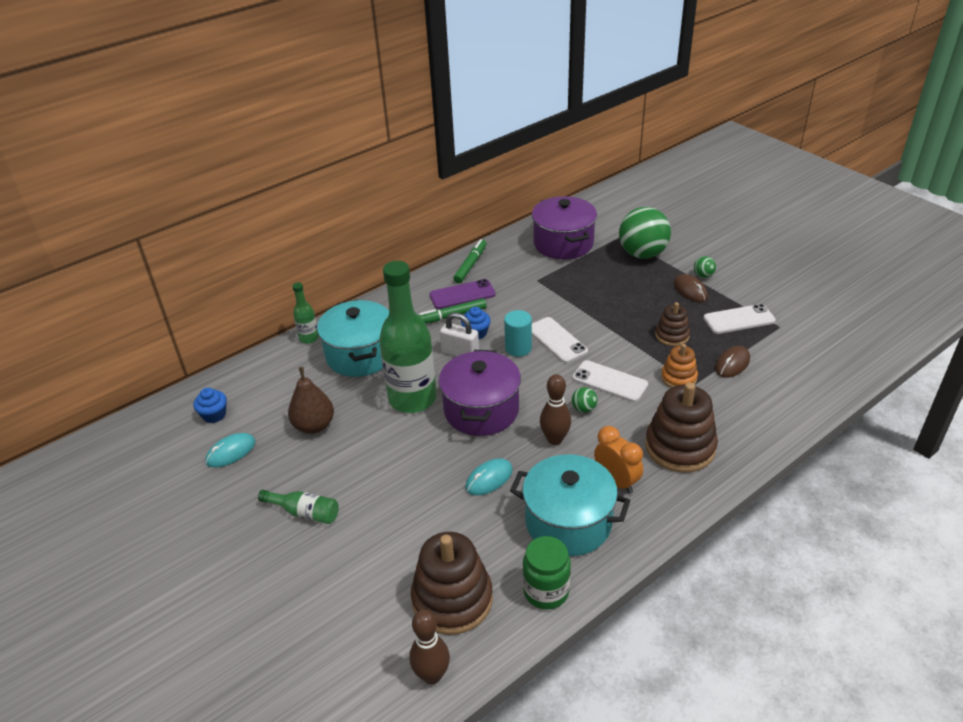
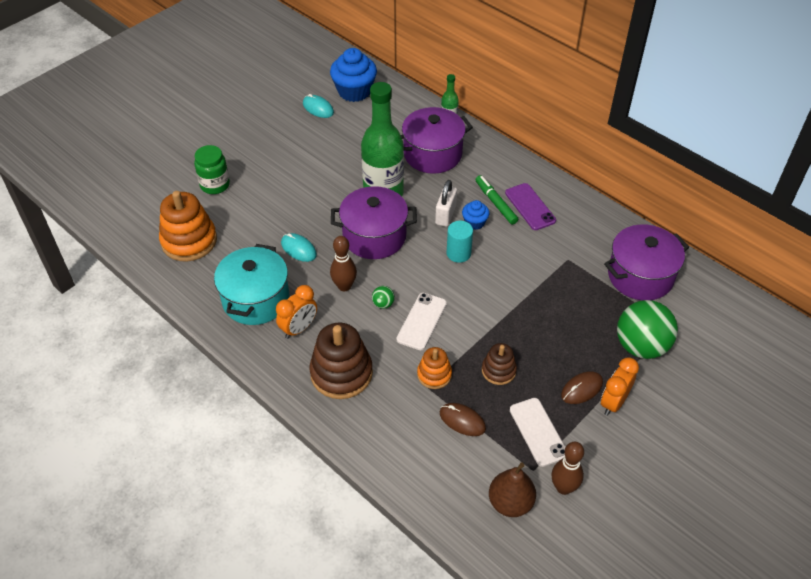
camera: 80 degrees right, 10 degrees up
blue cupcake [194,388,227,423] -> blue cupcake [330,48,377,102], size x1.93
green bottle [258,490,339,524] -> none
brown pear [288,367,334,434] -> brown pear moved to [489,463,536,517]
turquoise pot [317,299,389,377] -> purple pot [401,107,473,174]
brown bowling pin [409,610,450,684] -> brown bowling pin moved to [552,442,584,495]
brown stacking toy [411,532,493,635] -> orange stacking toy [159,191,217,262]
green marker [453,239,487,283] -> none
green jar [523,536,571,610] -> green jar moved to [194,145,230,194]
white phone [532,317,588,363] -> none
green ball [694,256,716,278] -> orange clock [601,358,639,416]

